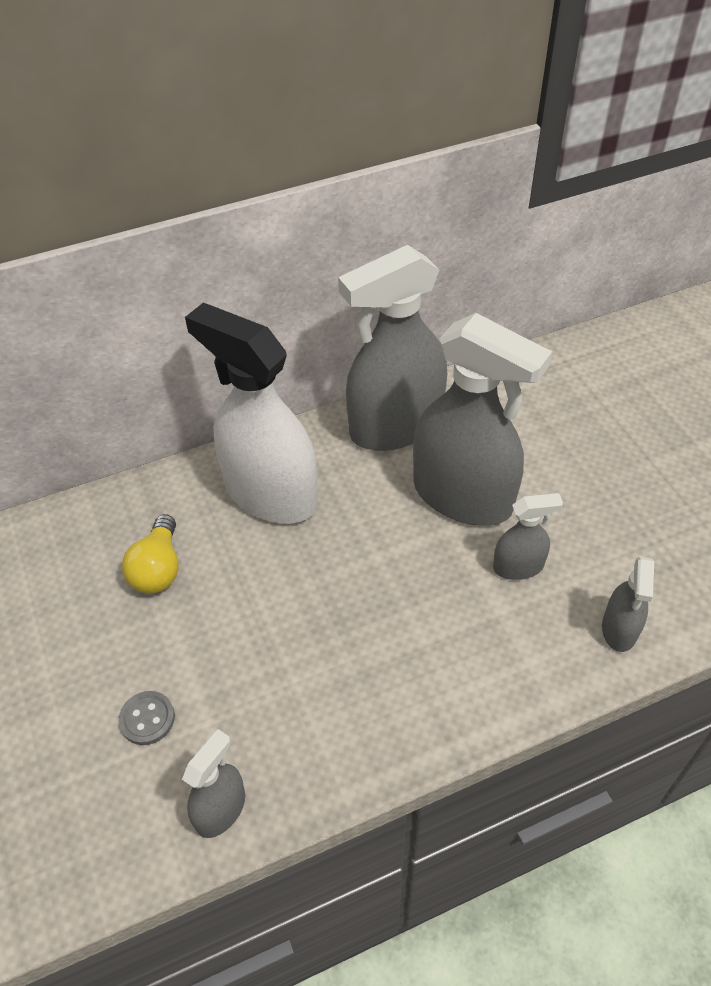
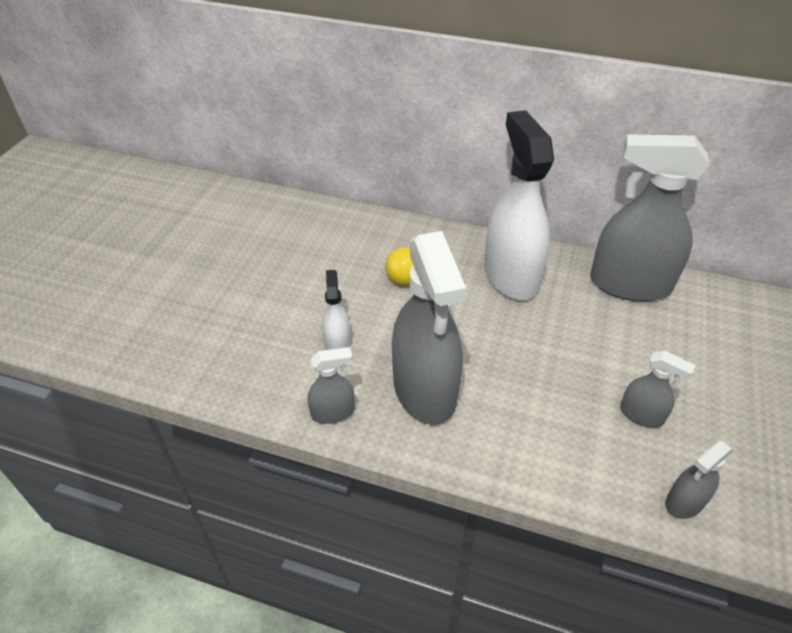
camera: 40 degrees right, 5 degrees down
grey button [119,691,175,745] -> white spray bottle [322,270,351,350]
grey spray bottle [413,313,552,526] -> grey spray bottle moved to [392,231,466,425]

